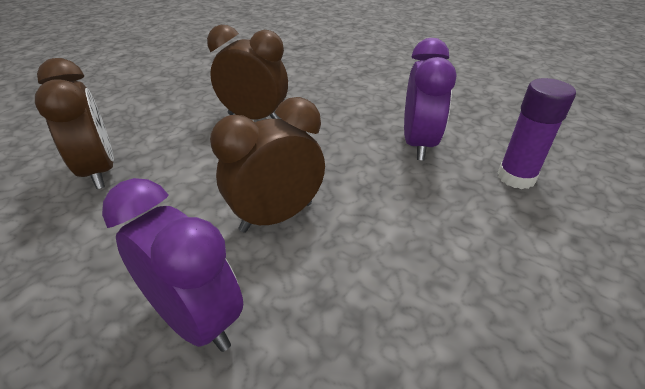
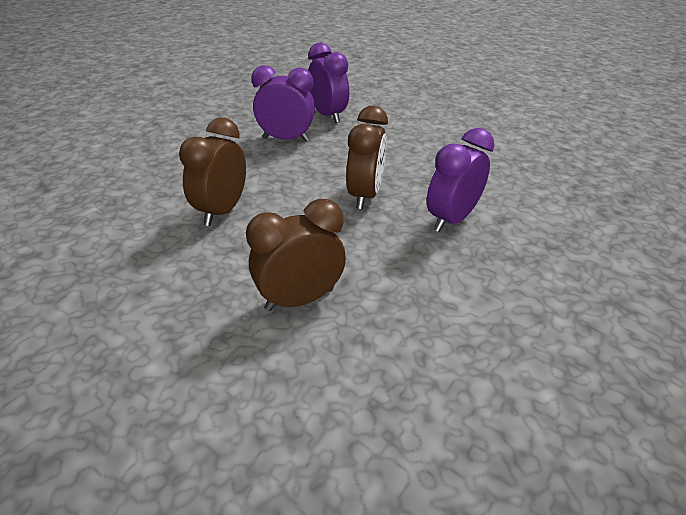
camera: 90 degrees left, 0 degrees up
brown clock [210,97,325,233] -> brown clock turned 135 degrees counterclockwise [346,106,388,209]
purple glue stick [498,78,576,189] -> purple clock [308,42,349,123]

